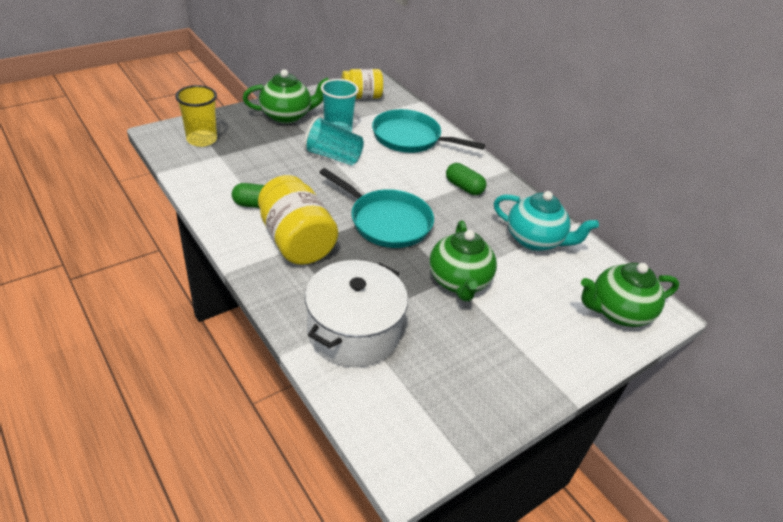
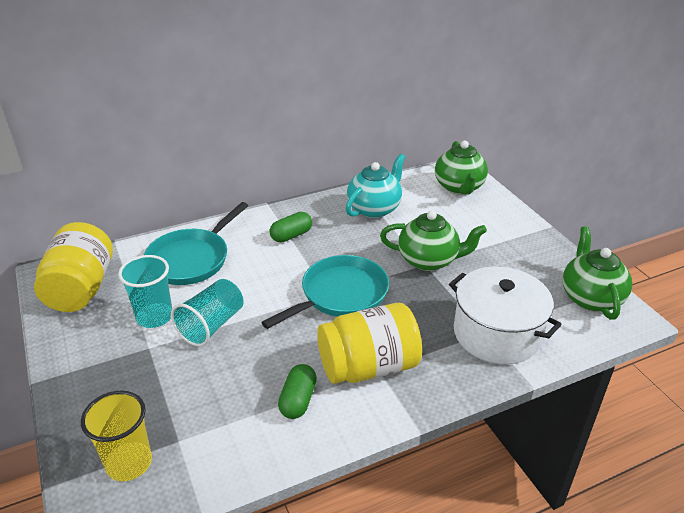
camera: 75 degrees left, 5 degrees down
green teapot [243,69,329,124] -> green teapot moved to [563,226,632,320]
yellow jar [342,69,383,99] -> yellow jar [34,222,113,312], size x1.52

